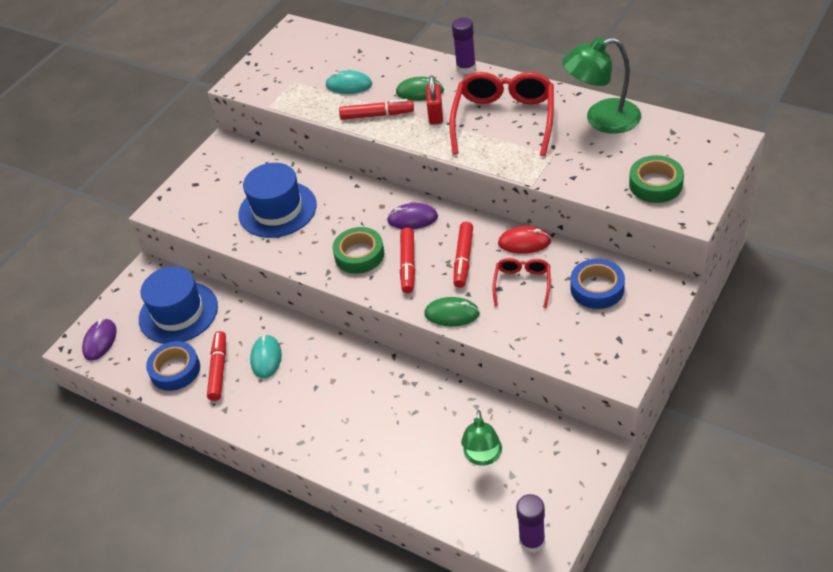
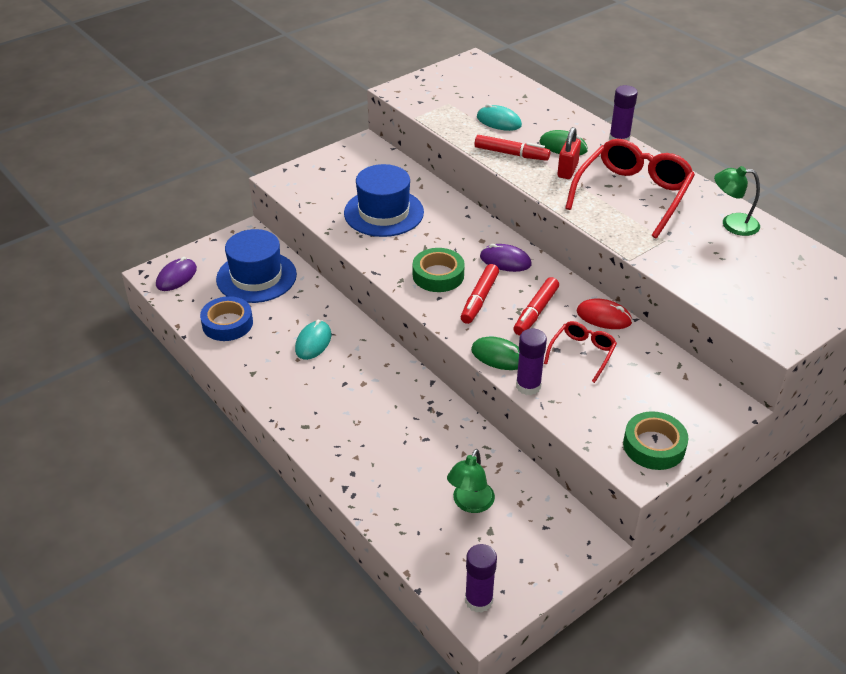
camera: 15 degrees right, 5 degrees down
red marker [207,331,226,401] -> none
green lamp [562,37,641,134] -> green lamp [714,166,760,236], size x0.64
blue tape [570,259,625,309] -> none
green tape [629,155,684,203] -> green tape moved to [623,411,689,470]
none -> purple glue stick [516,329,547,395]

